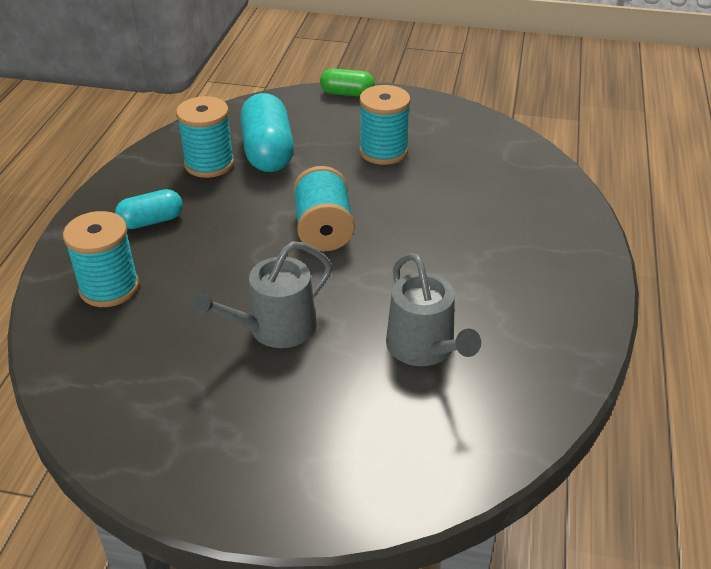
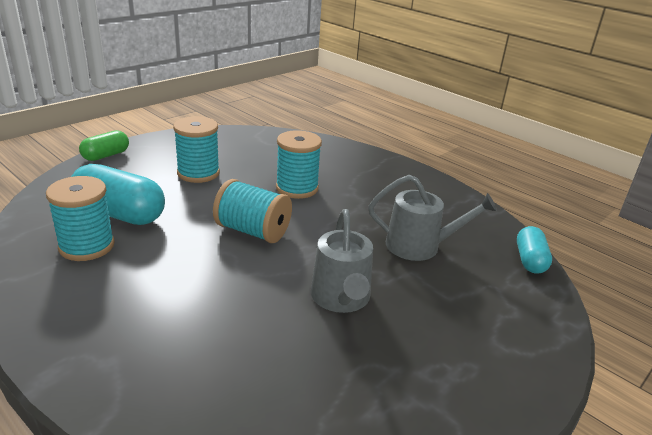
camera: 60 degrees left, 10 degrees down
turquoise spool [63,211,139,307] -> turquoise spool moved to [276,130,322,199]
turquoise capsule [115,189,183,229] -> turquoise capsule moved to [517,226,552,274]

